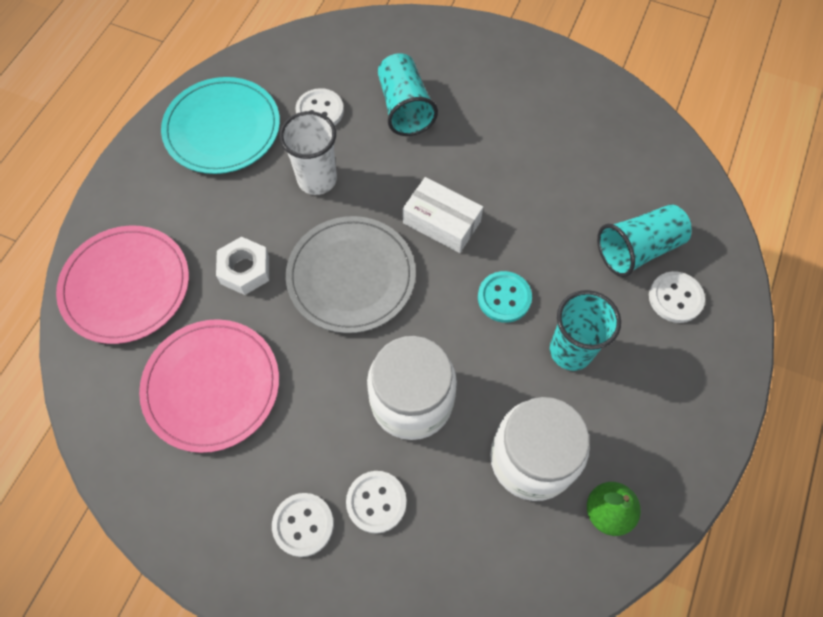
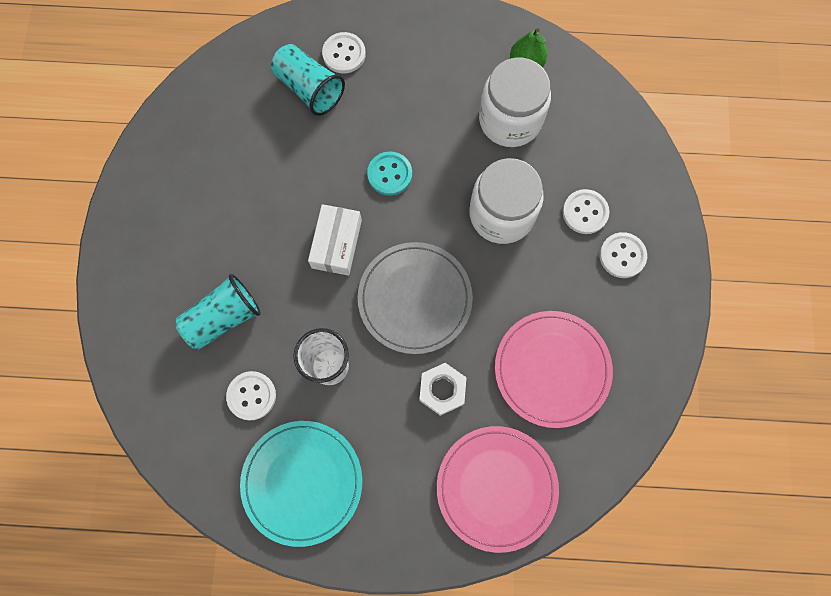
camera: 110 degrees left, 10 degrees up
turquoise cup [550,290,621,371] -> none

